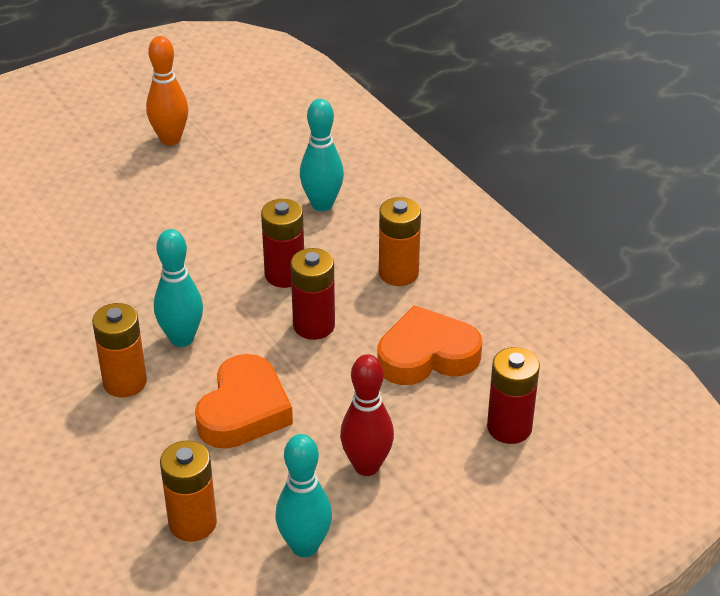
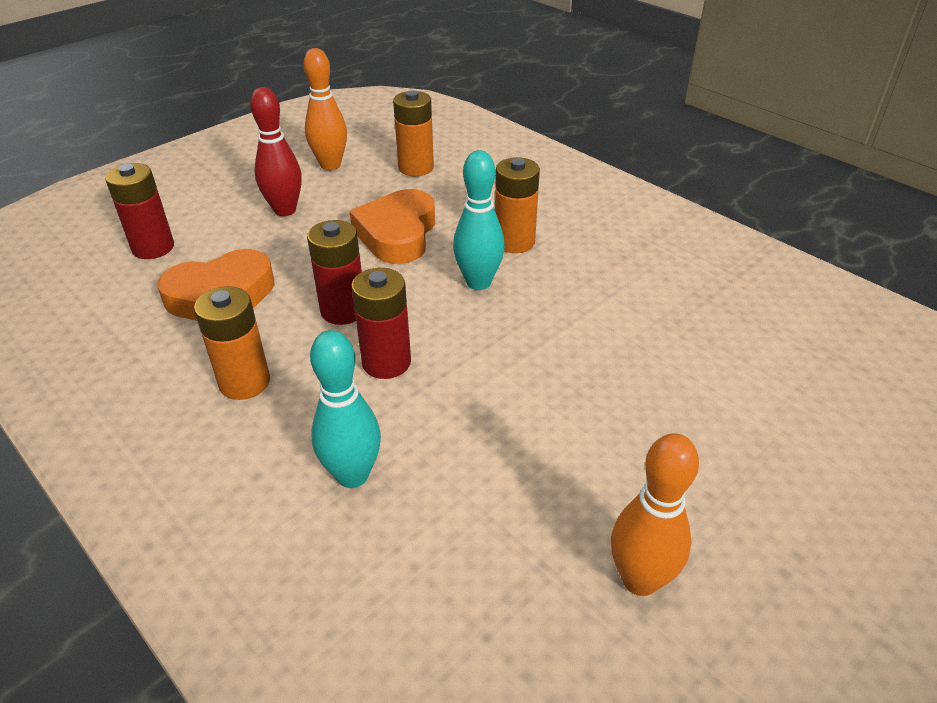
camera: 170 degrees right, 0 degrees up
turquoise bowling pin [275,434,332,557] -> orange bowling pin [304,48,347,170]

